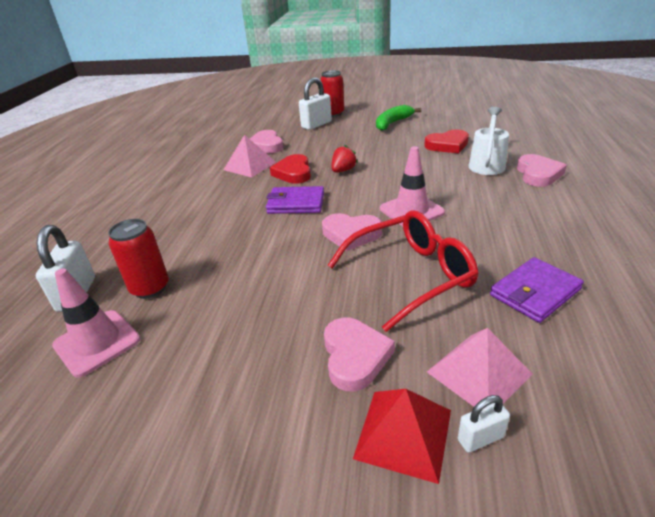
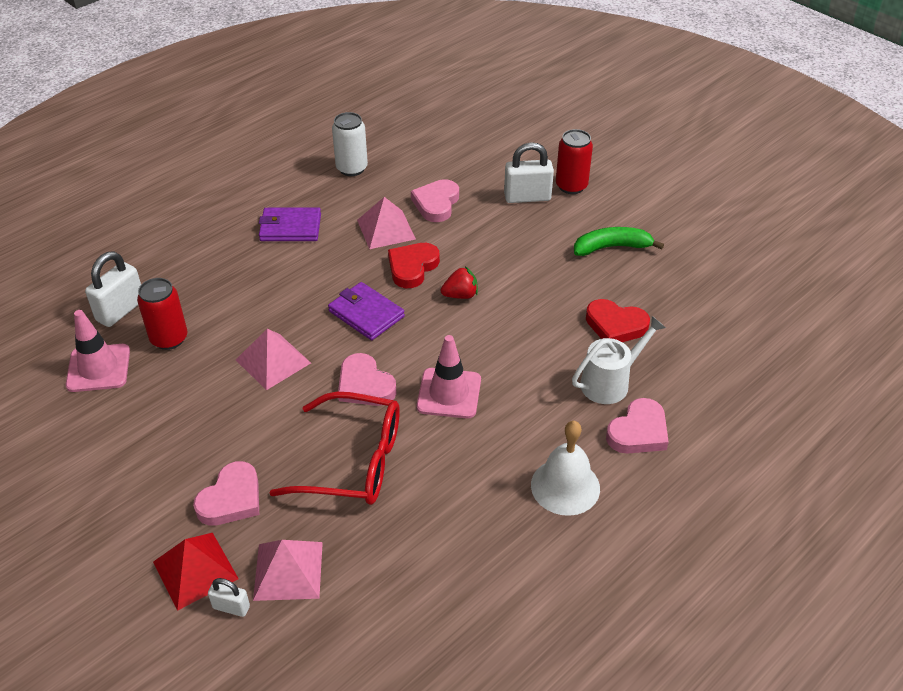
camera: 35 degrees right, 10 degrees up
purple wallet [490,257,584,323] -> purple wallet moved to [259,208,321,241]
none -> pink pyramid [236,329,311,390]
none -> white can [332,112,368,176]
none -> white bell [531,421,600,516]

